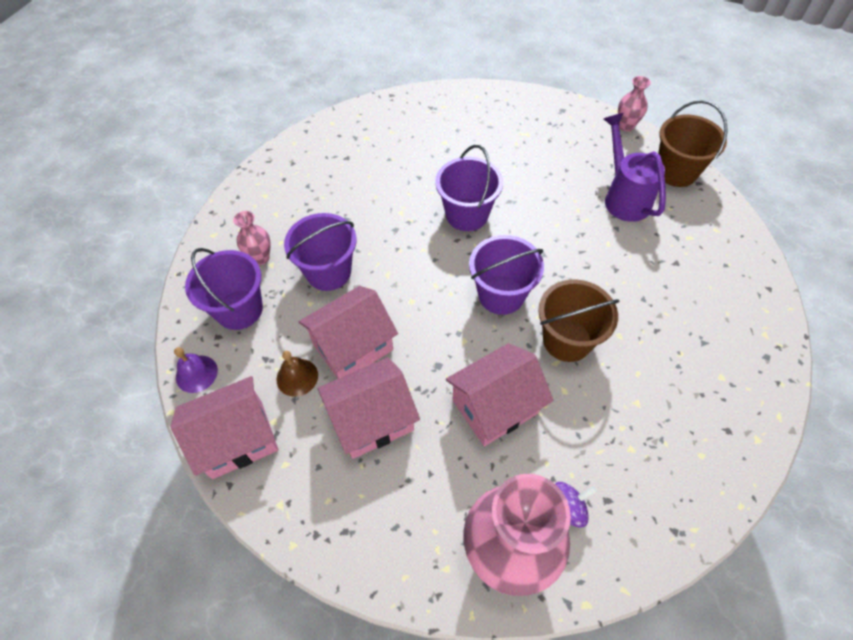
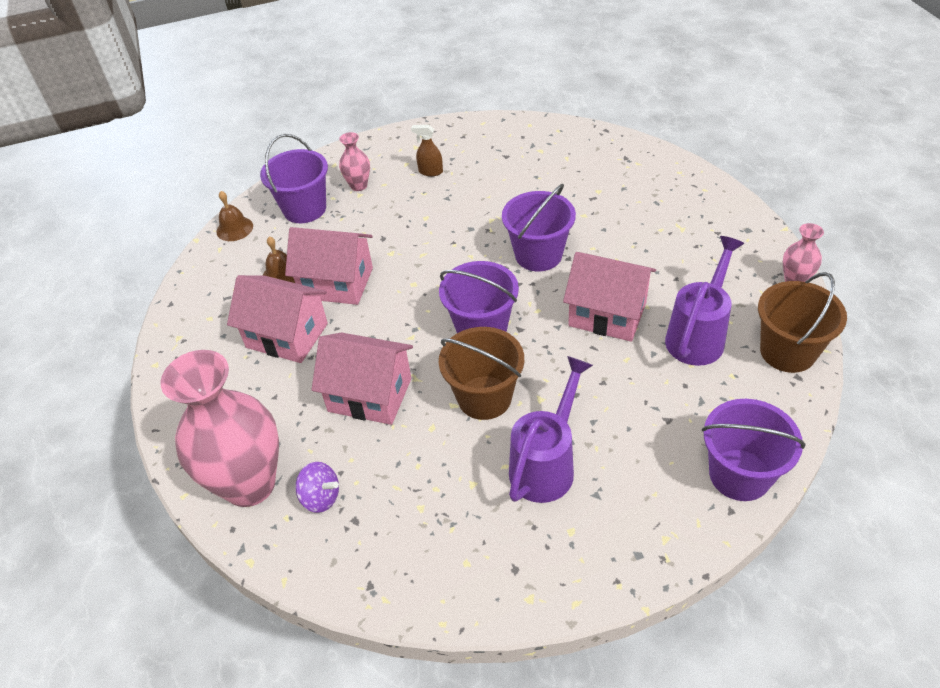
camera: 50 degrees right, 10 degrees down
pink house [170,376,278,479] -> pink house moved to [563,252,656,342]
purple bell [174,347,218,393] -> brown bell [217,191,253,241]
purple bucket [284,213,356,291] -> purple bucket moved to [702,399,805,501]
none -> brown spray bottle [411,125,443,176]
none -> purple watering can [509,356,593,503]

